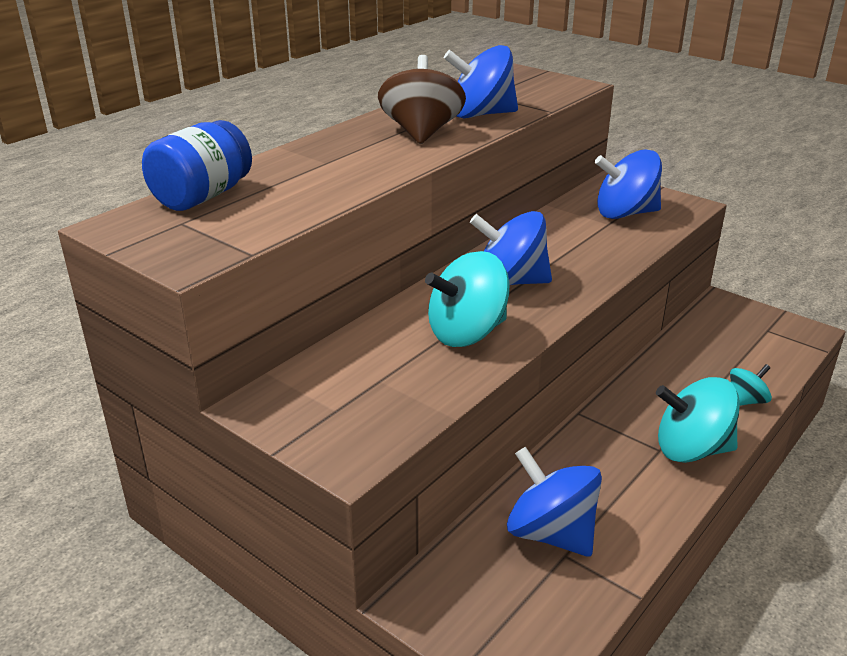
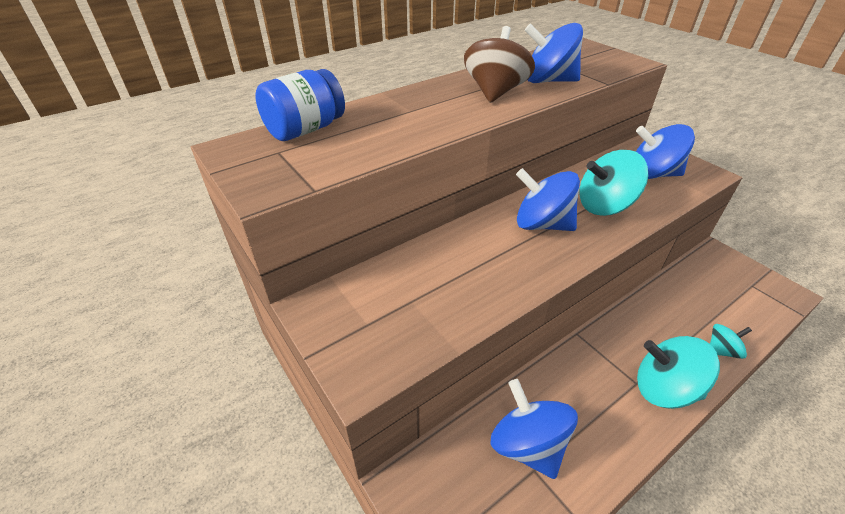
camera: 15 degrees right, 10 degrees up
turquoise spinning top [425,251,509,347] -> turquoise spinning top moved to [579,150,648,216]

